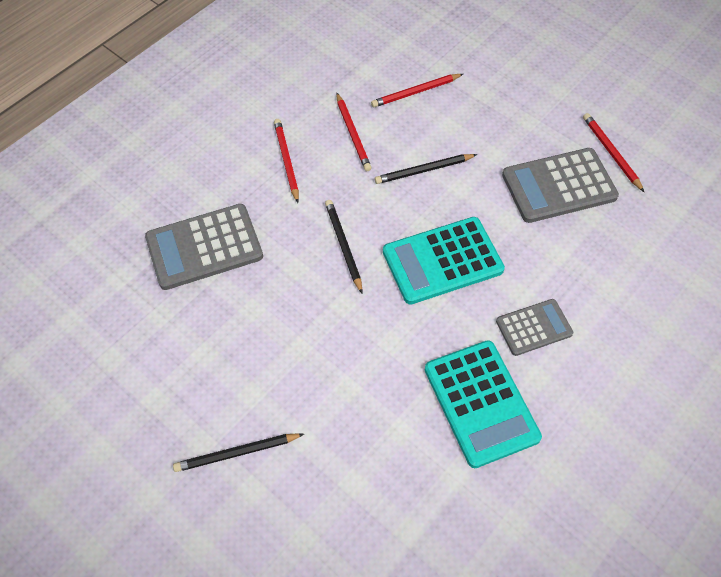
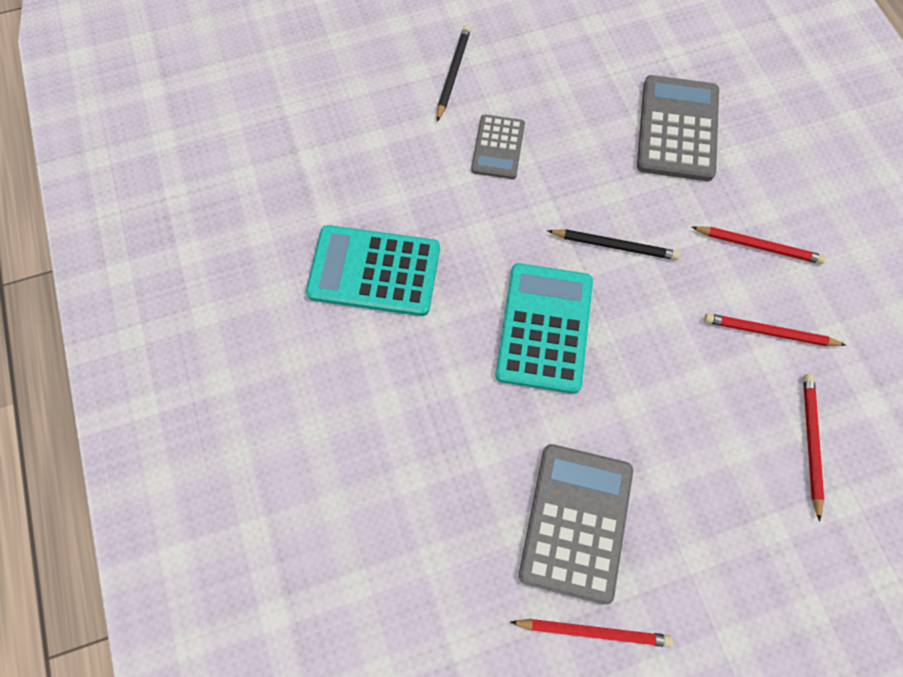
camera: 120 degrees right, 10 degrees up
black pencil [375,154,477,184] -> none
grey calculator [496,299,573,356] -> grey calculator moved to [471,115,525,179]

